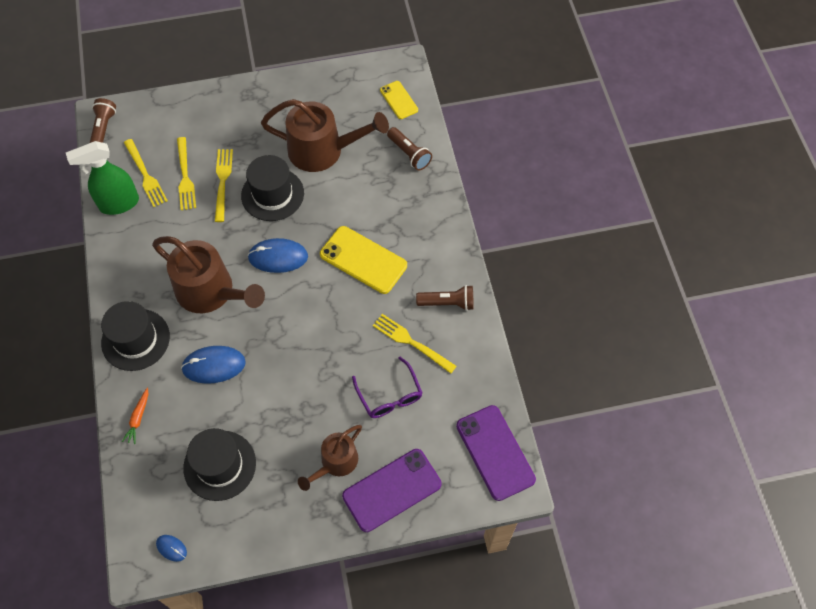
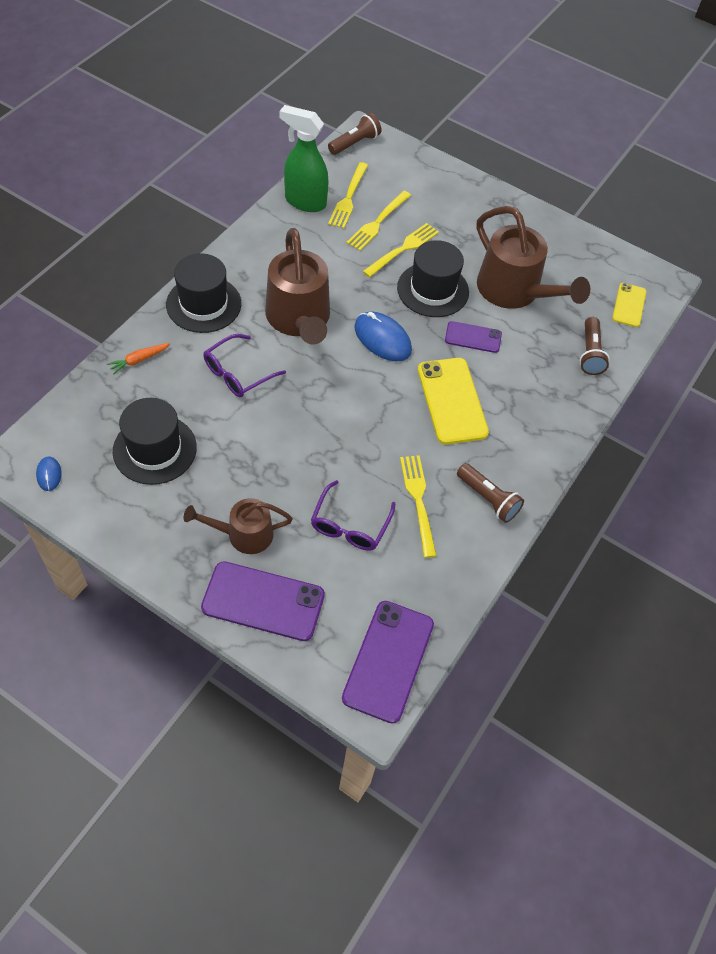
camera: 40 degrees right, 5 degrees down
blue mouse [181,346,246,384] -> purple glasses [203,334,286,398]
none -> purple phone [445,321,502,353]

